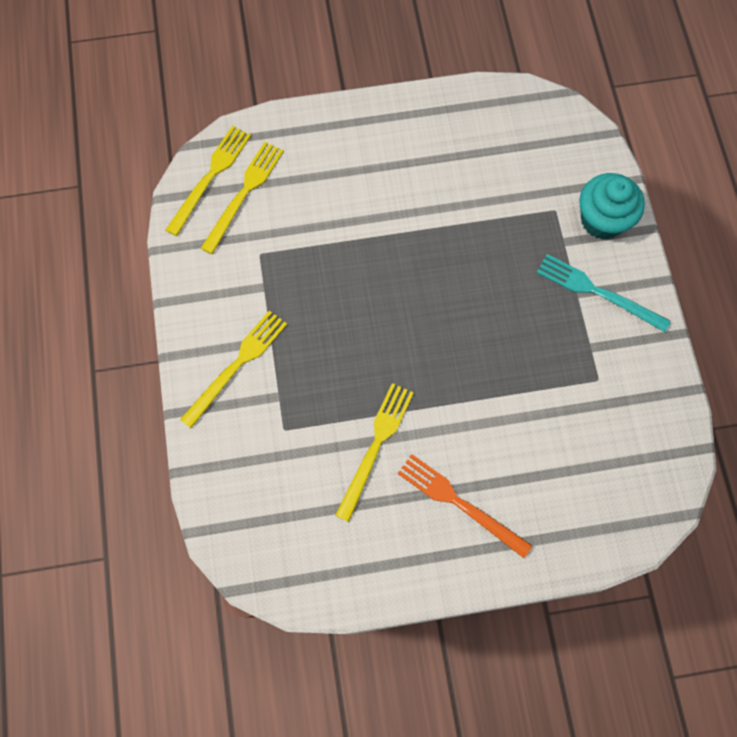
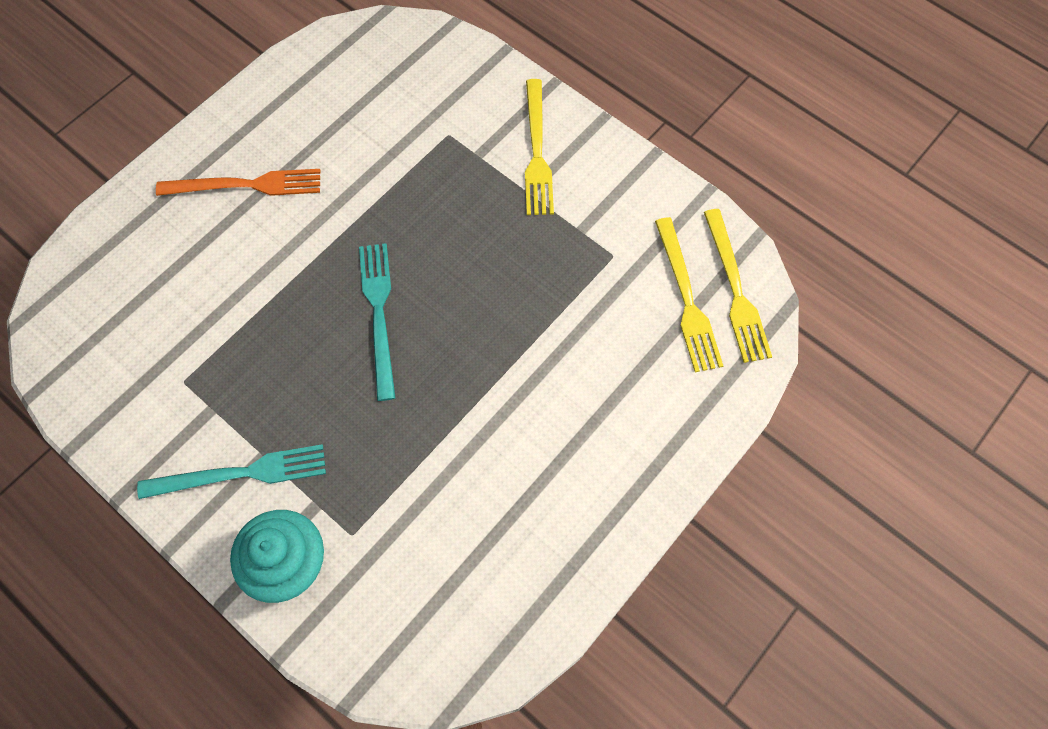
camera: 140 degrees right, 5 degrees down
yellow fork [335,383,414,522] -> none
none -> turquoise fork [359,243,396,401]

